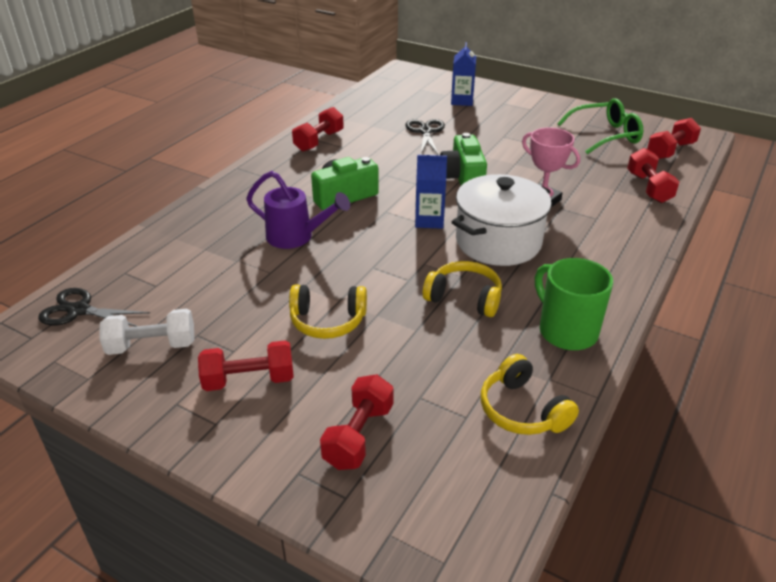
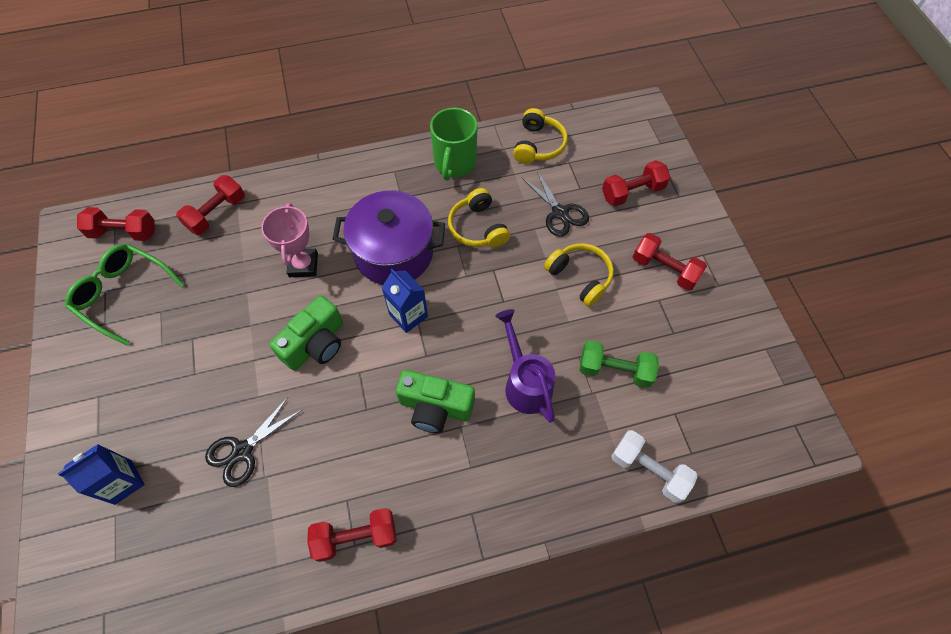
camera: 135 degrees left, 25 degrees up
black scissors [38,288,150,327] -> black scissors moved to [521,169,589,237]
white dumbbell [100,309,194,355] -> white dumbbell moved to [611,430,698,503]
white pot [452,174,551,266] -> purple pot [333,190,445,285]
none -> green dumbbell [579,340,659,388]

